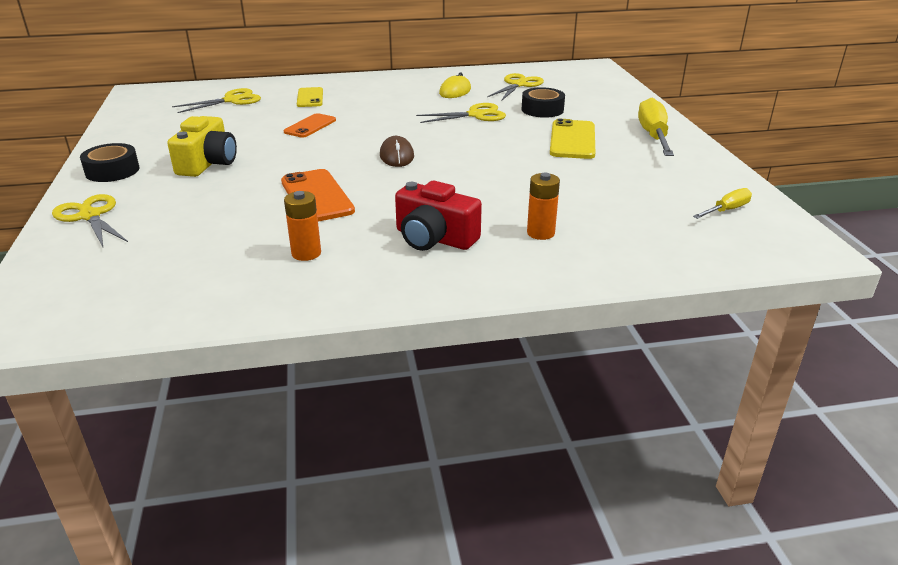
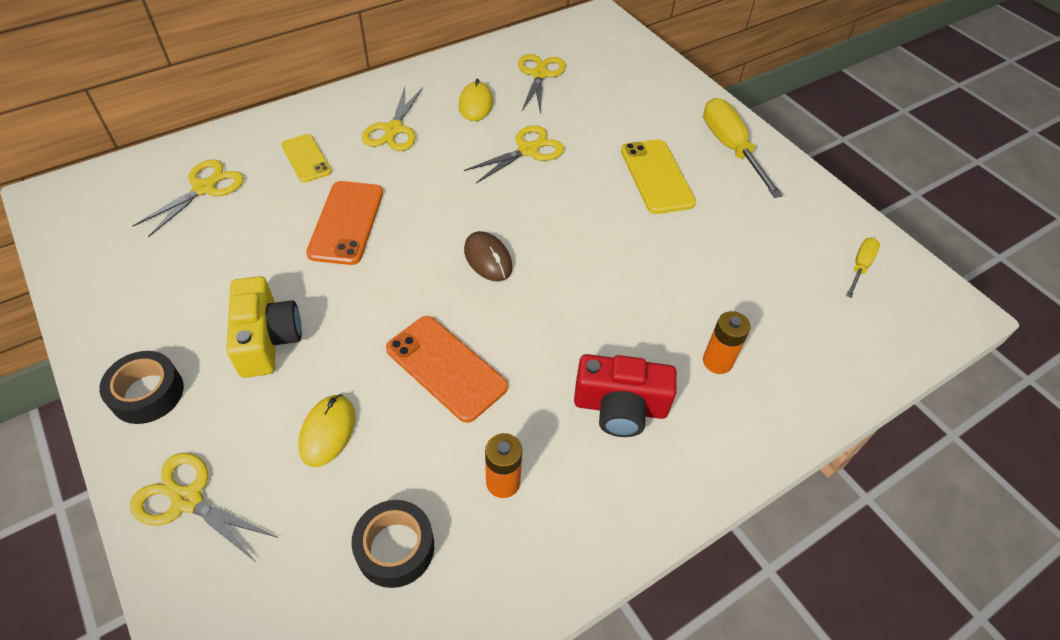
camera: 25 degrees left, 20 degrees up
orange phone [284,113,336,138] -> orange phone [306,181,383,265], size x1.53
black tape [522,87,565,118] -> black tape moved to [352,500,434,588]
none -> yellow mouse [298,394,355,467]
none -> yellow scissors [362,87,423,151]

